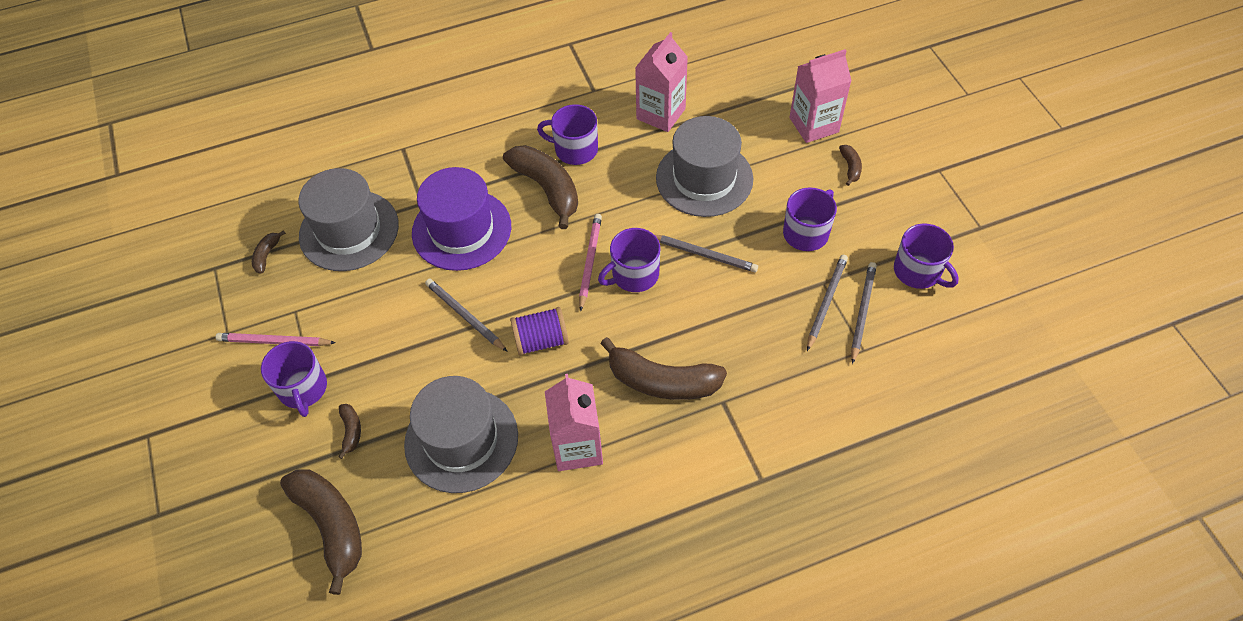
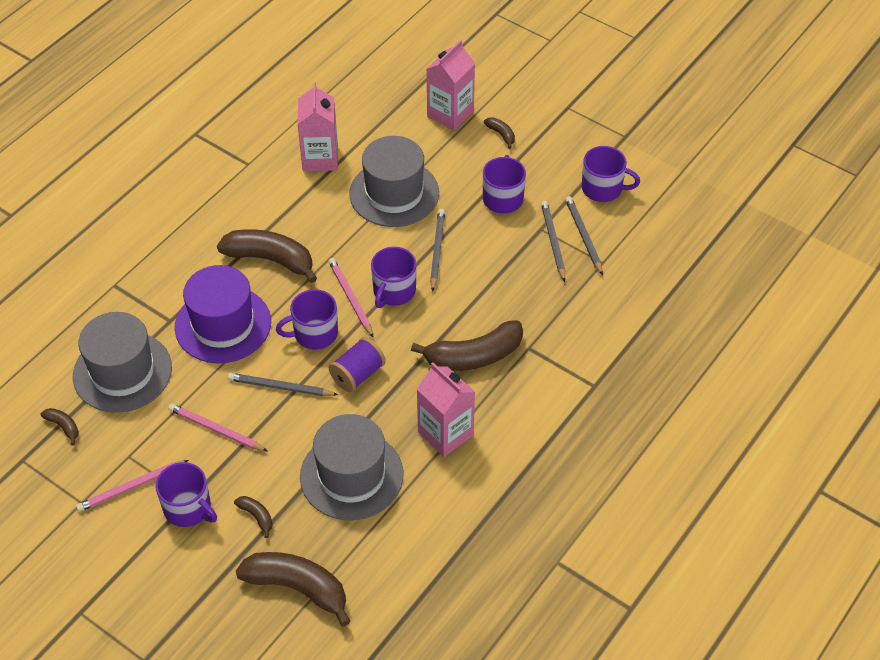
camera: 35 degrees left, 5 degrees down
brown banana [252,230,286,274] -> brown banana turned 150 degrees clockwise [40,408,79,445]
purple mug [537,104,598,165] -> purple mug moved to [276,289,338,349]
grey pencil [654,234,758,272] -> grey pencil turned 75 degrees counterclockwise [430,209,445,292]
none -> pink pencil [168,403,267,451]

